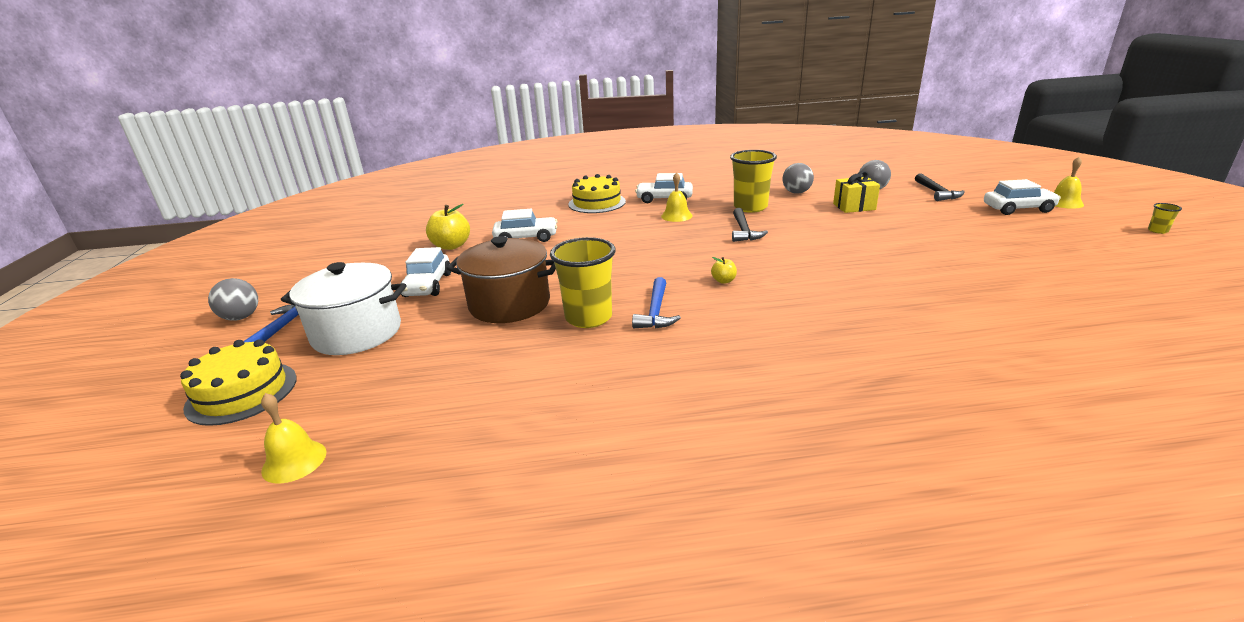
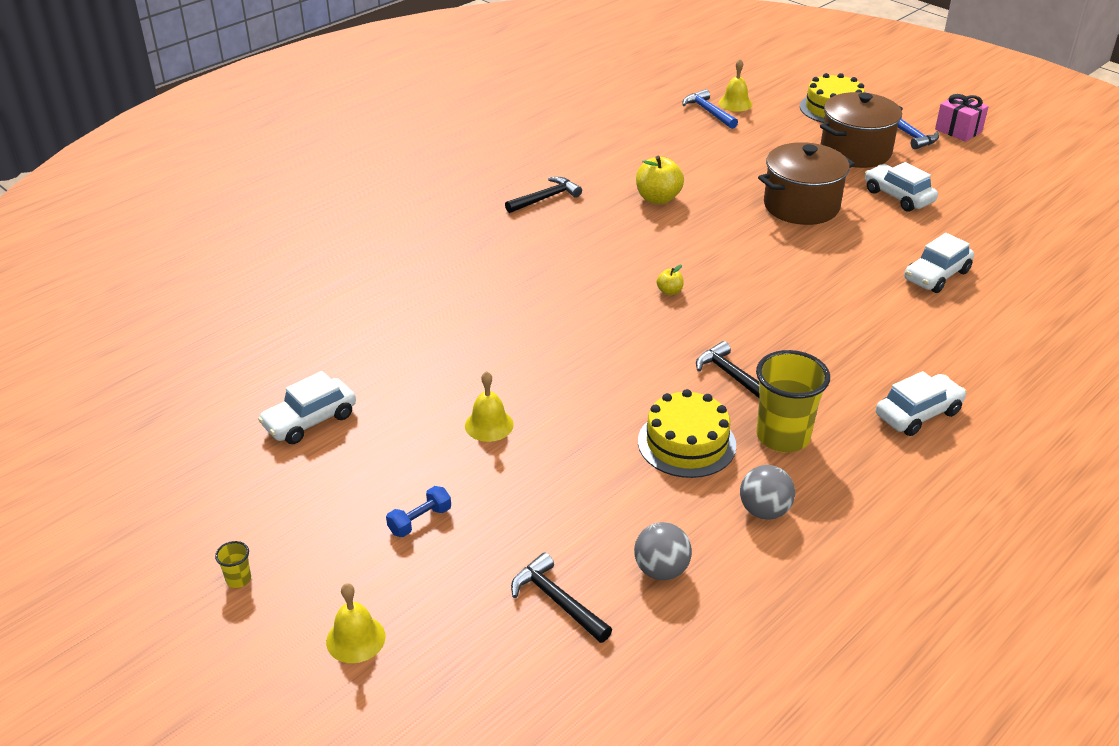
camera: 140 degrees right, 10 degrees up
grey ball [208,278,258,321] -> pink gift [935,94,989,142]
white pot [281,262,406,355] -> brown pot [820,92,903,168]
yellow apple [426,204,470,250] -> yellow apple moved to [636,156,684,204]
yellow cup [550,237,616,328] -> none
yellow cake [569,174,626,213] -> yellow cake moved to [638,389,736,478]
blue hammer [632,277,681,328] -> blue hammer moved to [682,89,738,129]
yellow bell [661,172,692,222] -> yellow bell moved to [465,371,514,442]
yellow gift [833,171,880,213] -> none
white car [984,179,1061,215] -> white car moved to [258,371,356,444]
none -> blue dumbbell [386,486,451,537]
none -> black hammer [505,177,582,213]

